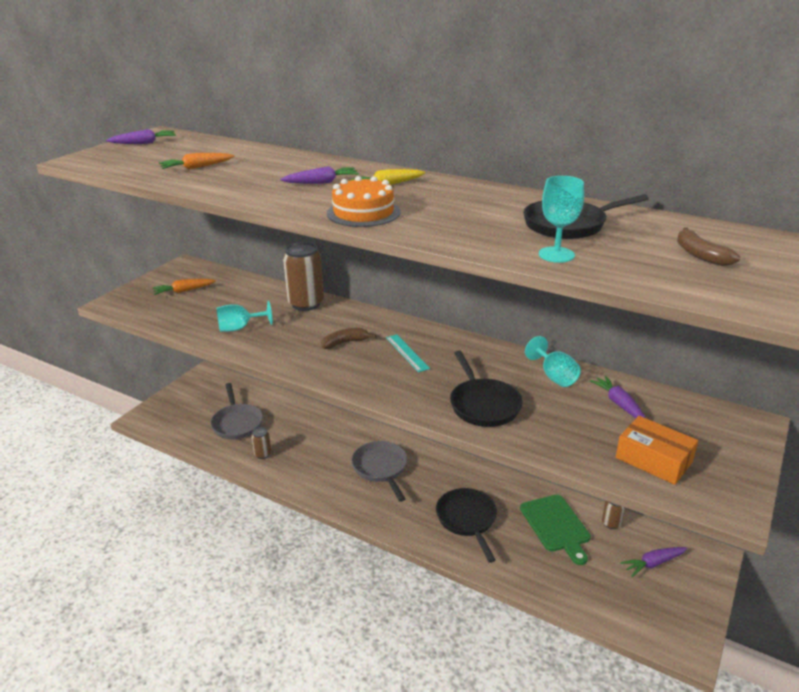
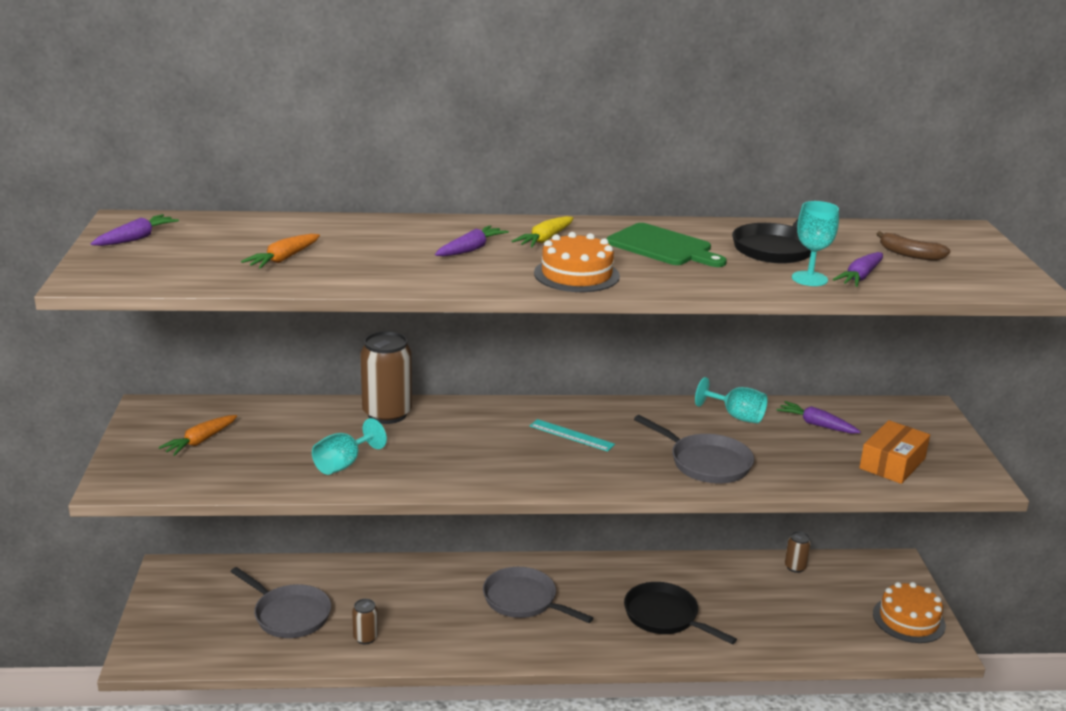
camera: 35 degrees left, 5 degrees down
brown banana [321,328,376,349] -> none
black pan [450,351,523,427] -> grey pan [634,415,754,483]
green cutting board [520,495,591,565] -> green cutting board moved to [607,223,727,267]
orange box [616,416,698,485] -> orange box turned 60 degrees counterclockwise [859,420,930,484]
purple carrot [621,547,688,577] -> purple carrot moved to [833,252,883,287]
none -> orange cake [873,582,946,643]

